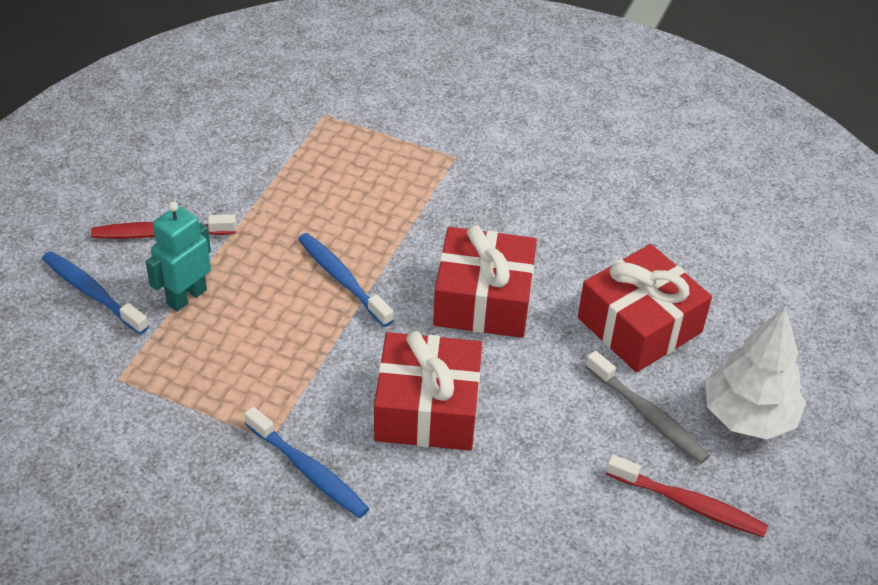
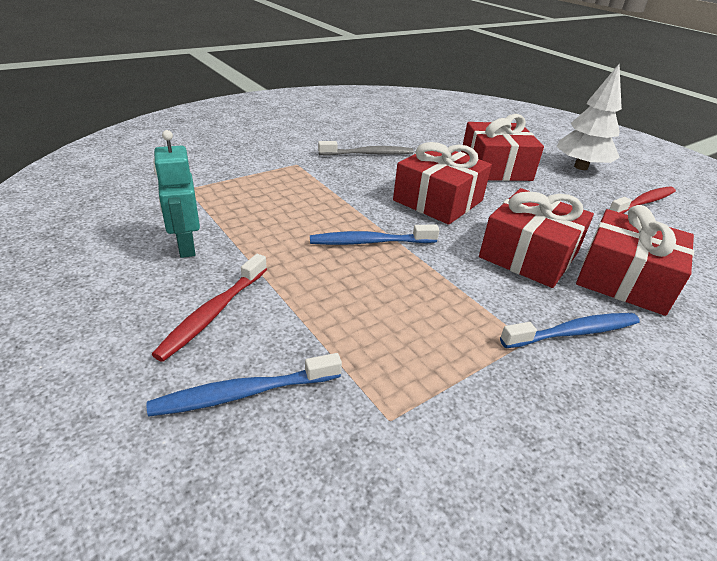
camera: 60 degrees left, 10 degrees down
turquoise robot [146,202,211,312] -> turquoise robot moved to [153,130,200,258]
grey toothbrush [585,351,710,464] -> grey toothbrush moved to [318,141,413,156]
none -> red gift [576,205,694,316]

